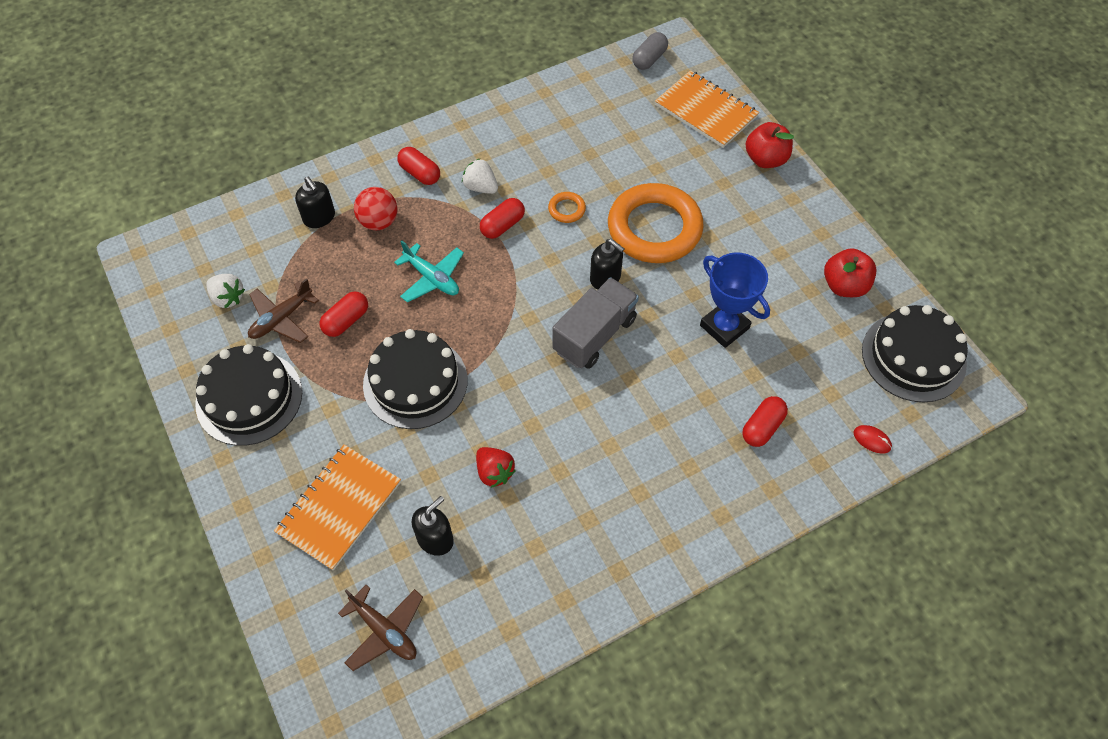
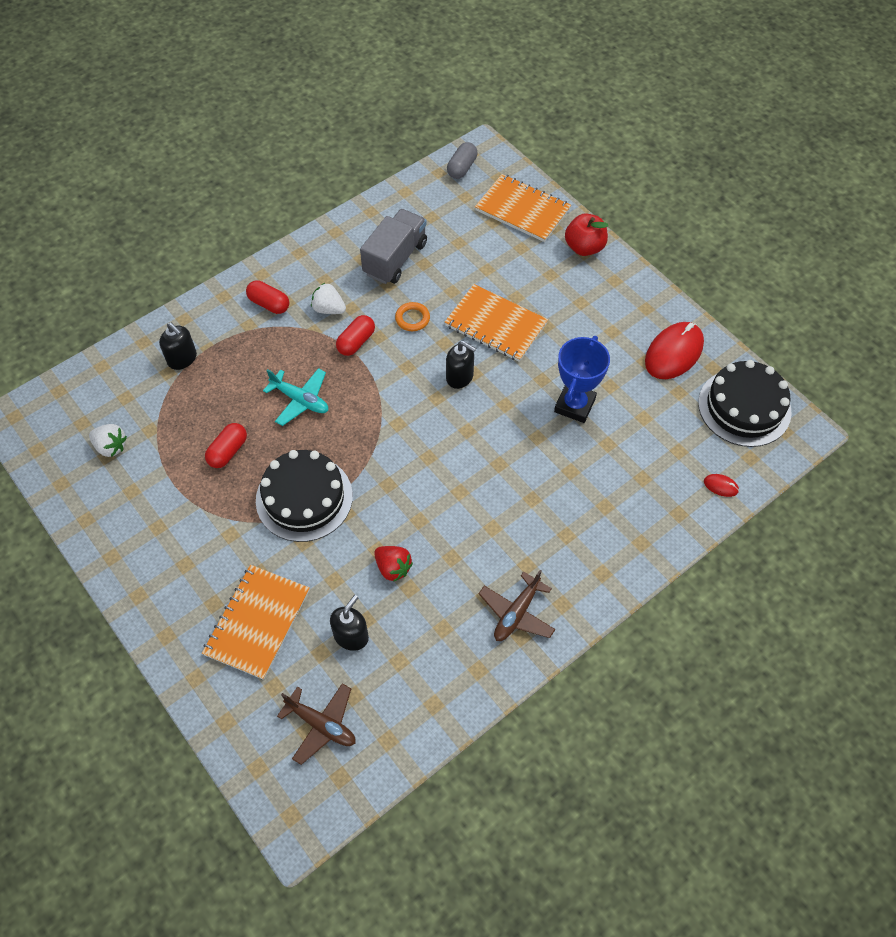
camera: 10 degrees left, 0 degrees up
black cake [196,344,302,446] -> none
brown plane [248,278,319,343] -> brown plane moved to [479,570,555,641]
red ball [354,187,397,230] -> none
grey truck [552,277,639,369] -> grey truck moved to [360,209,427,284]
orange ring [608,183,704,263] -> orange notebook [445,284,548,362]
blue trophy [700,252,770,348] -> blue trophy turned 75 degrees clockwise [554,336,610,423]
red capsule [742,396,788,447] -> none
red apple [824,248,877,297] -> red mouse [645,322,704,379]

